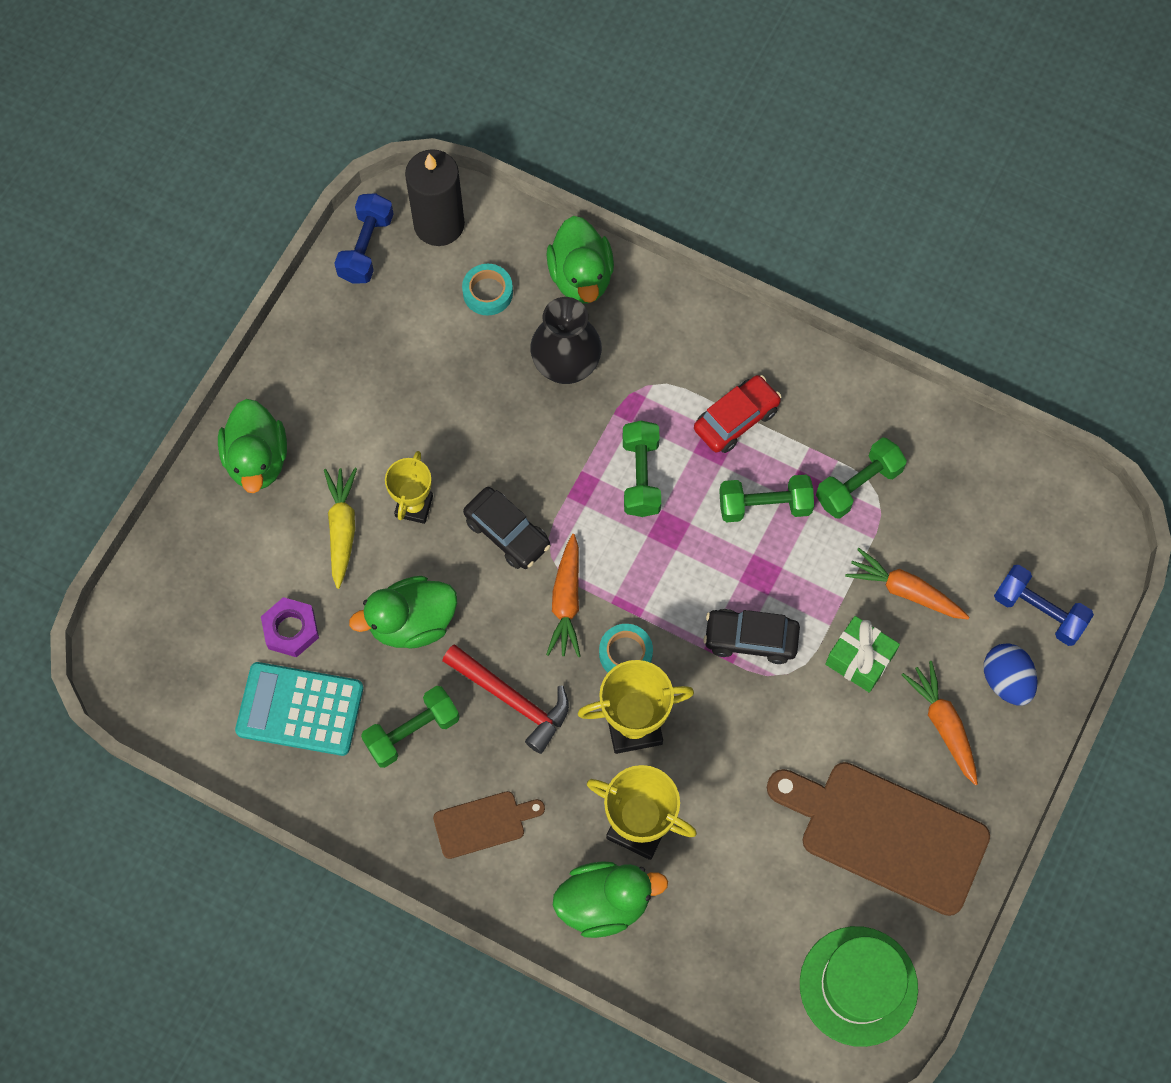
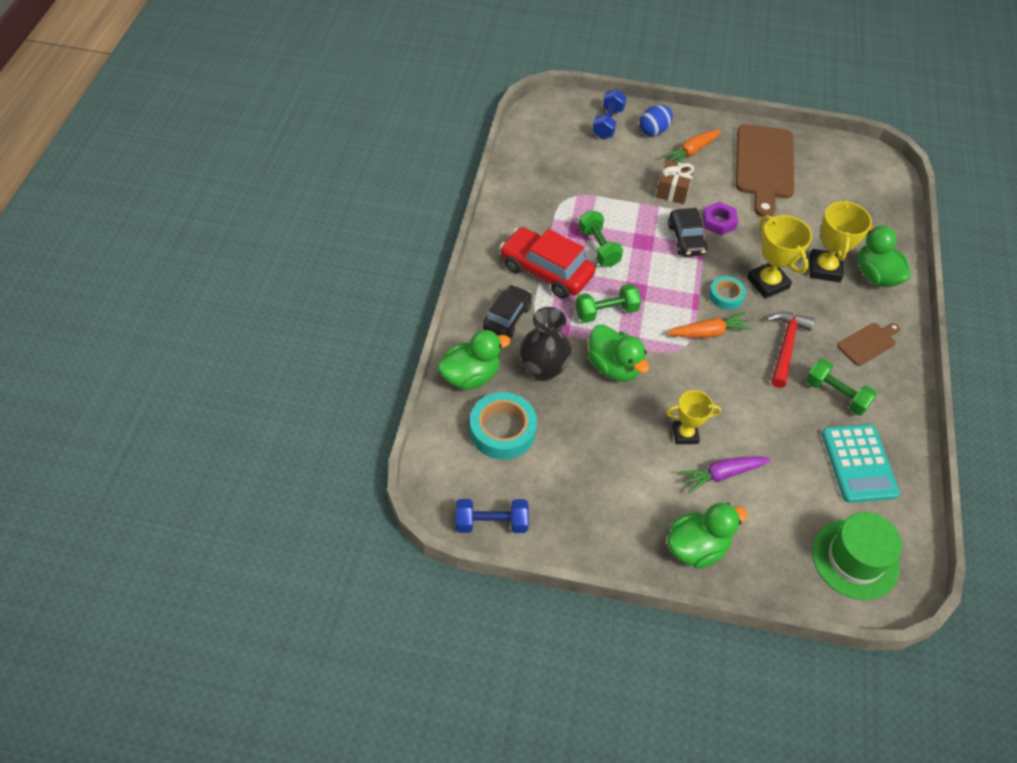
camera: 110 degrees left, 15 degrees down
purple nut [261,597,319,657] -> purple nut moved to [702,202,738,236]
yellow carrot [324,468,357,589] -> purple carrot [679,456,771,493]
green duck [349,576,457,649] -> green duck moved to [588,324,649,381]
black candle [405,149,465,246] -> none
brown cutting board [433,791,545,859] -> brown cutting board turned 90 degrees clockwise [837,323,900,366]
turquoise tape [462,264,513,316] -> turquoise tape [470,392,537,459], size x1.72
black car [463,487,551,569] -> black car moved to [483,284,532,338]
red car [694,375,782,453] -> red car [500,227,595,299], size x1.55
green hat [800,926,918,1047] -> green hat moved to [812,512,902,600]
green dumbbell [816,438,907,519] -> none
green gift [825,616,900,692] -> brown gift [656,160,695,204]
orange carrot [845,548,969,619] -> none

